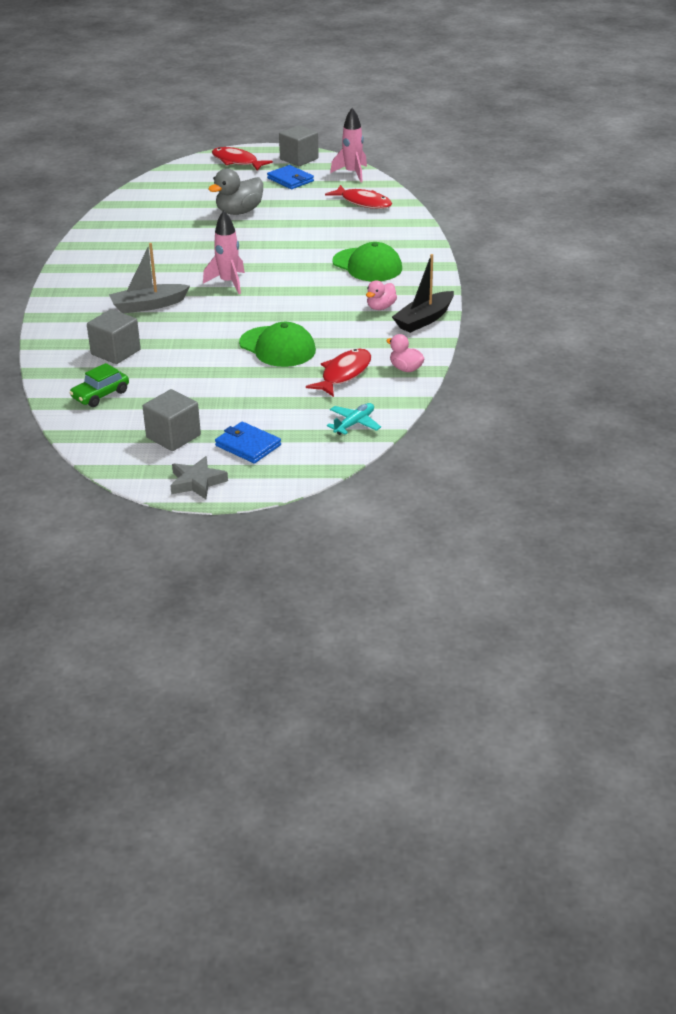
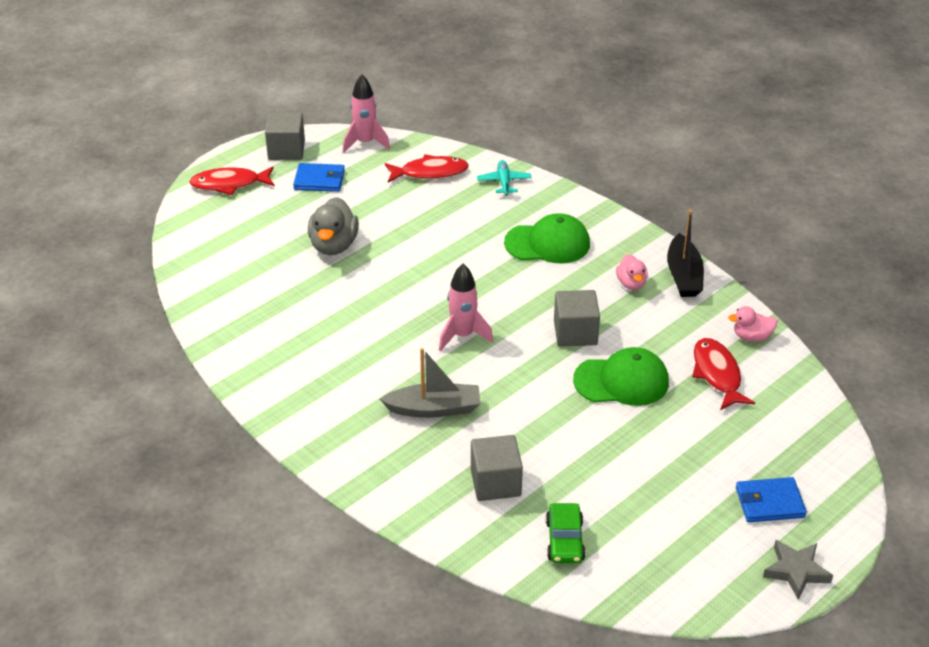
camera: 45 degrees left, 5 degrees up
grey boat [109,243,190,313] -> grey boat turned 120 degrees counterclockwise [380,348,480,418]
grey cube [143,389,201,451] -> grey cube moved to [554,290,600,347]
turquoise plane [327,403,381,435] -> turquoise plane moved to [477,160,532,196]

